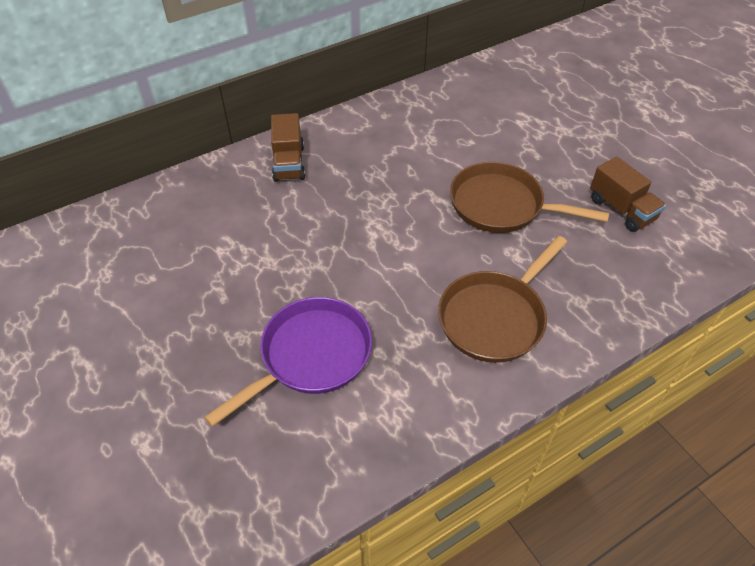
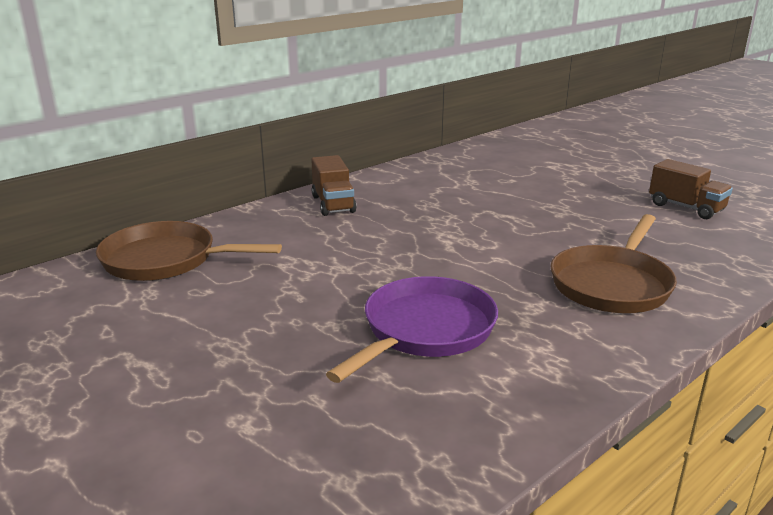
camera: 10 degrees left, 25 degrees down
brown pan [450,162,609,233] -> brown pan moved to [96,221,282,281]

